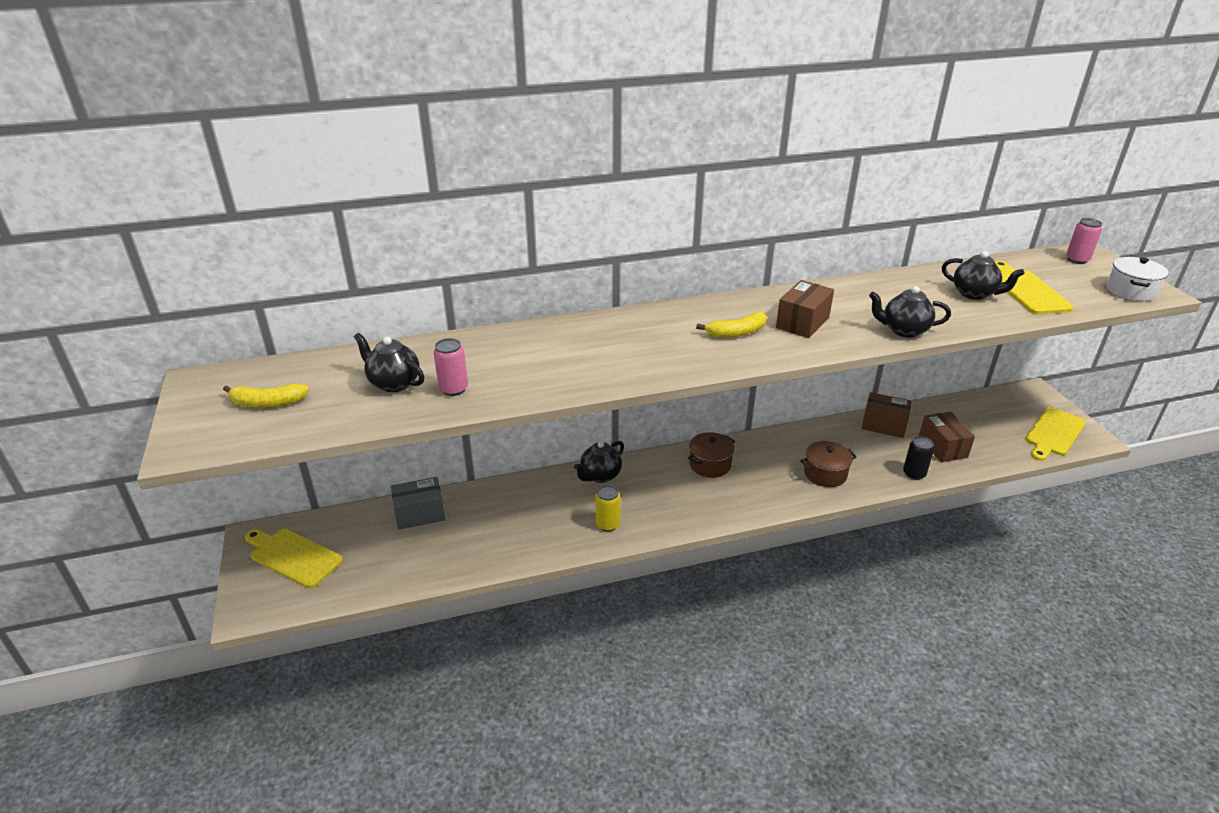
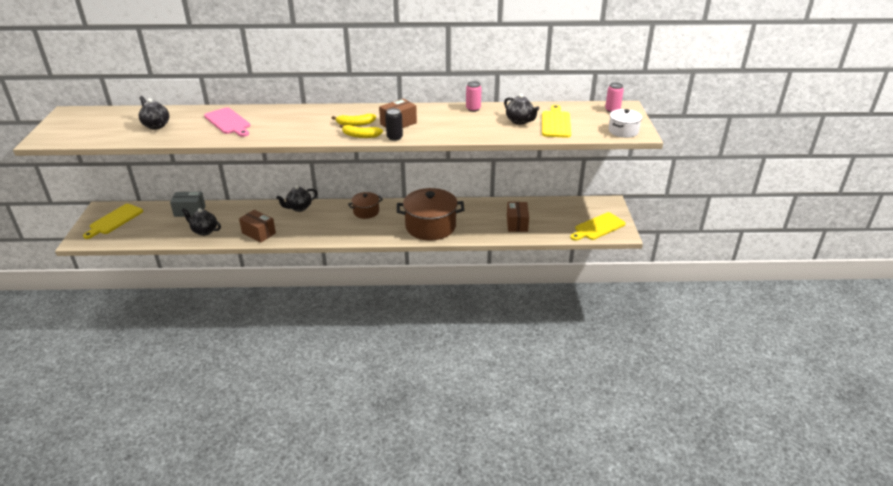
camera: 15 degrees right, 0 degrees up
yellow banana [223,383,309,408] -> yellow banana moved to [340,124,383,138]
yellow cutting board [245,529,343,588] -> yellow cutting board turned 105 degrees counterclockwise [83,204,143,239]
pink can [433,338,468,396] -> pink can moved to [466,81,481,112]
yellow can [595,485,621,532] -> none
brown pot [800,441,856,487] -> brown pot [397,188,464,240], size x1.89
brown box [862,392,912,438] -> brown box moved to [239,210,276,243]
black teapot [869,286,951,338] -> black teapot moved to [182,208,221,236]
black can [903,436,934,480] -> black can moved to [385,108,403,141]
none -> pink cutting board [204,107,250,137]

